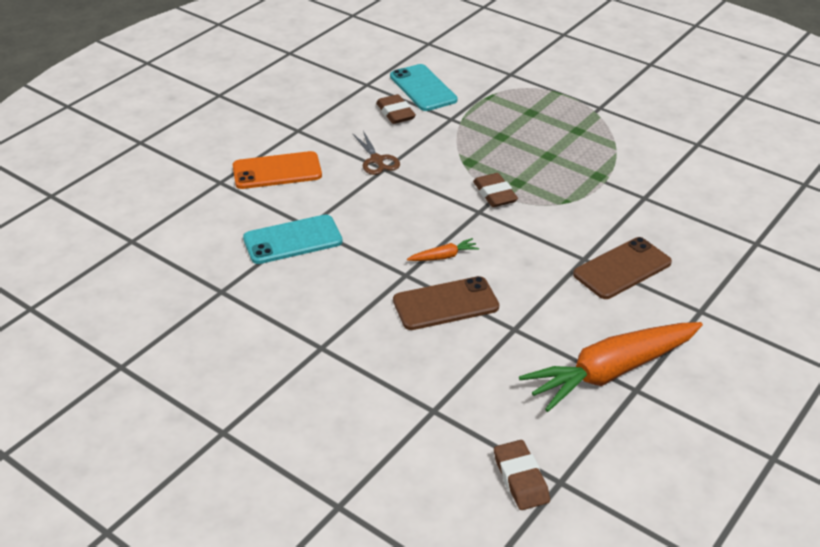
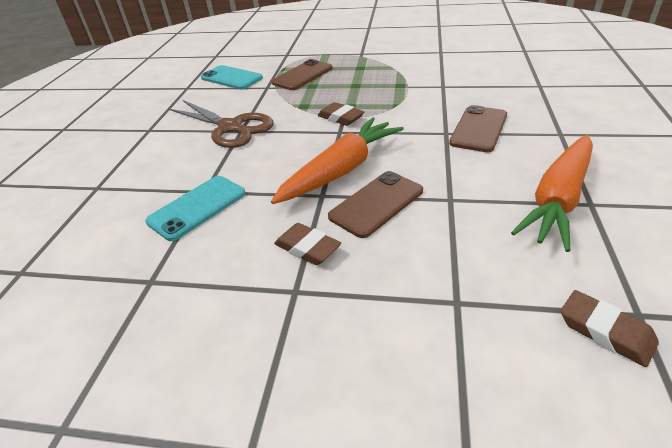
camera: 25 degrees left, 0 degrees up
orange phone [233,151,322,189] -> none
brown scissors [353,131,400,175] -> brown scissors [168,100,274,148], size x1.95
brown eraser [376,94,416,124] -> brown eraser moved to [274,223,341,265]
orange carrot [407,238,479,261] -> orange carrot [271,117,404,204], size x2.49
none -> brown phone [271,59,333,90]

